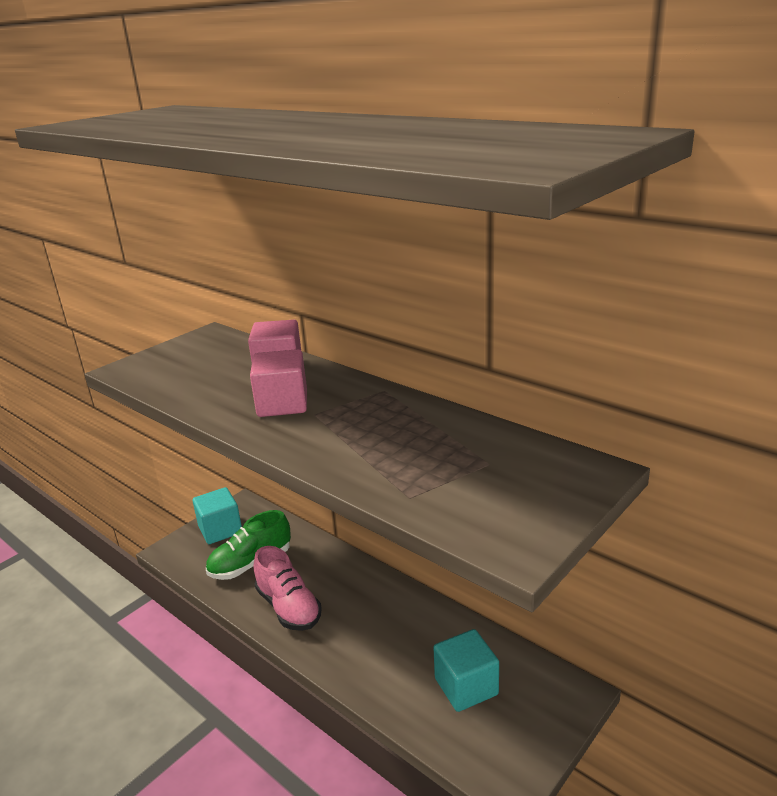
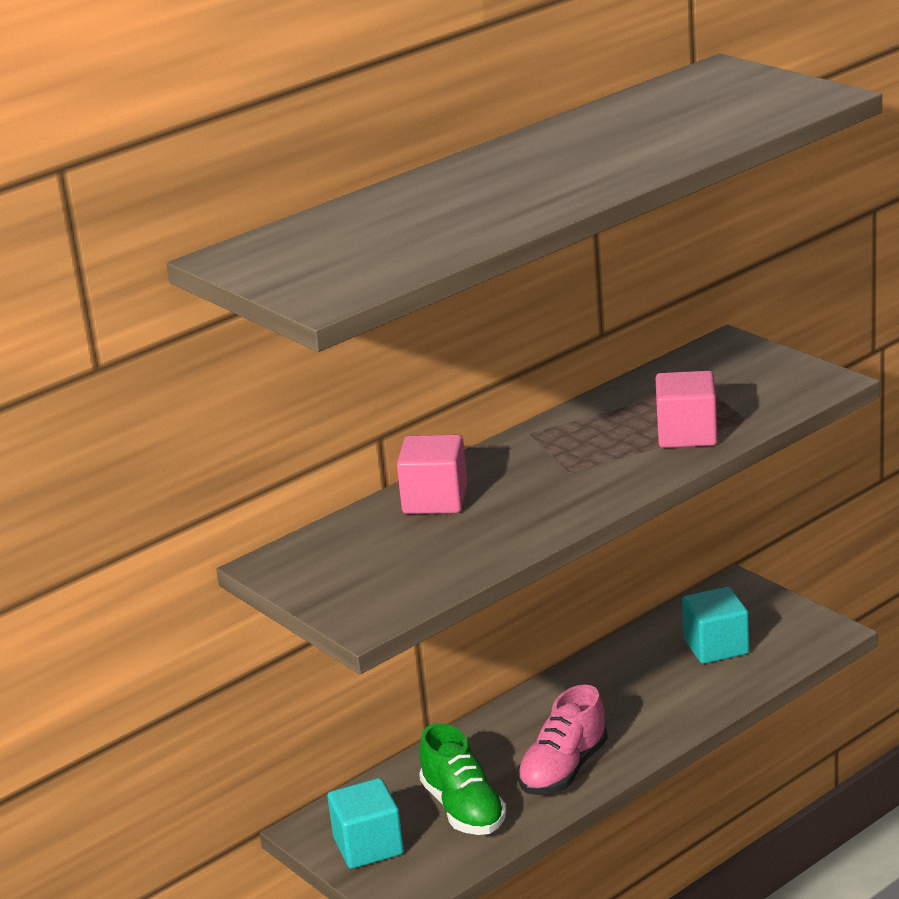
camera: 80 degrees left, 0 degrees up
pink cube [250,349,307,417] -> pink cube moved to [656,371,717,448]
pink shoe [254,546,322,631] -> pink shoe turned 150 degrees clockwise [517,684,608,795]

